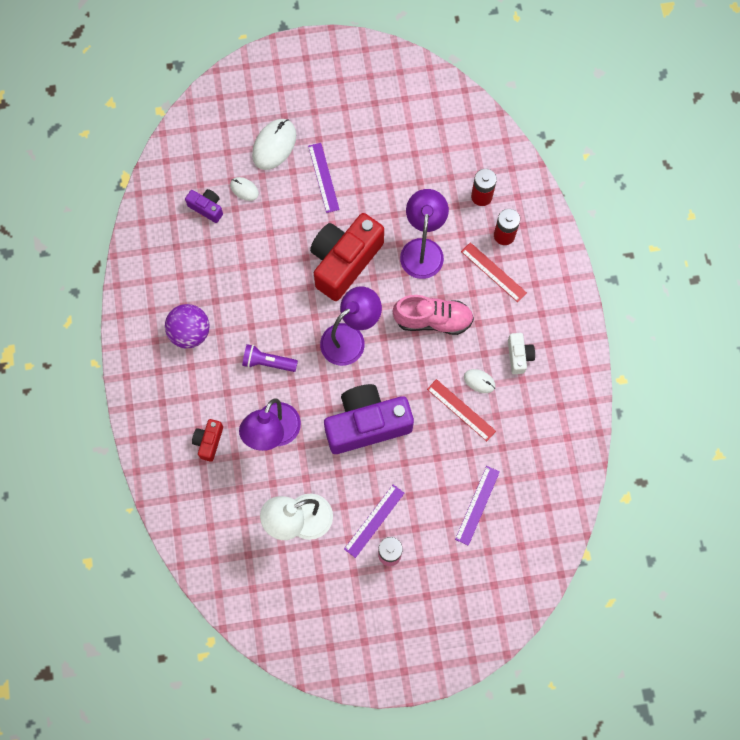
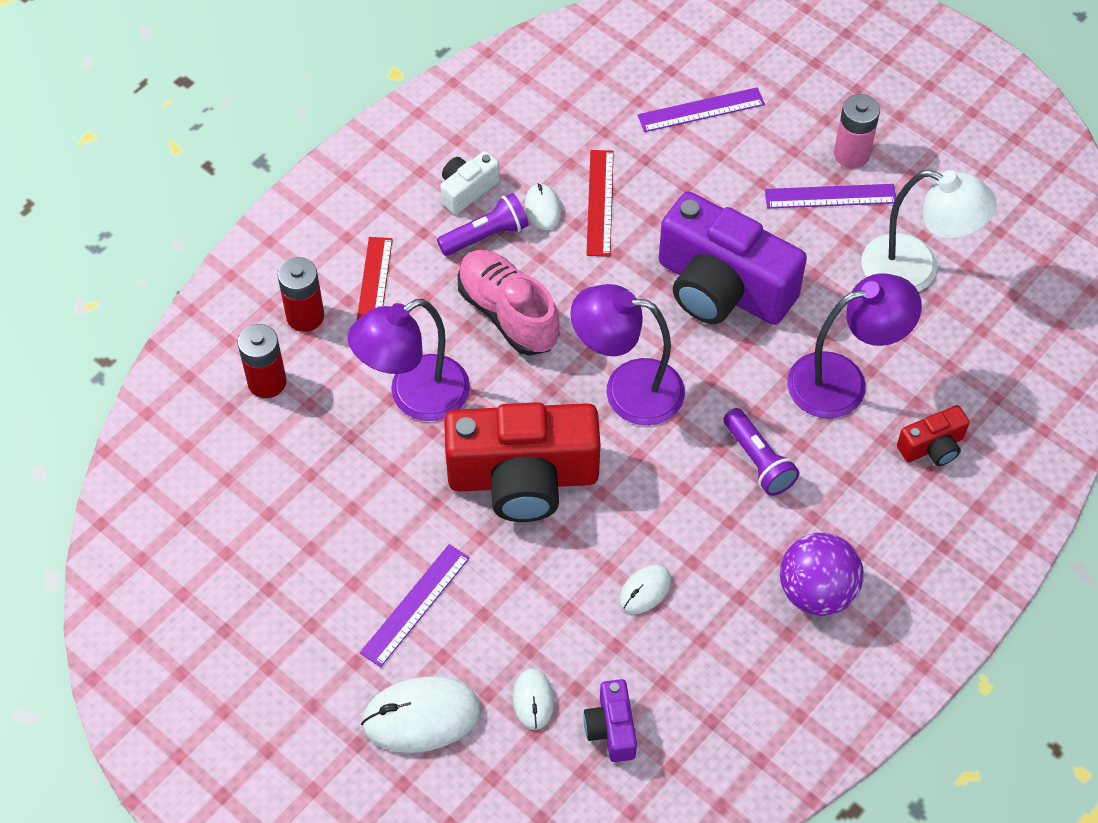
camera: 130 degrees left, 15 degrees down
none -> purple flashlight [437,193,529,256]
none -> white mouse [619,565,671,614]

